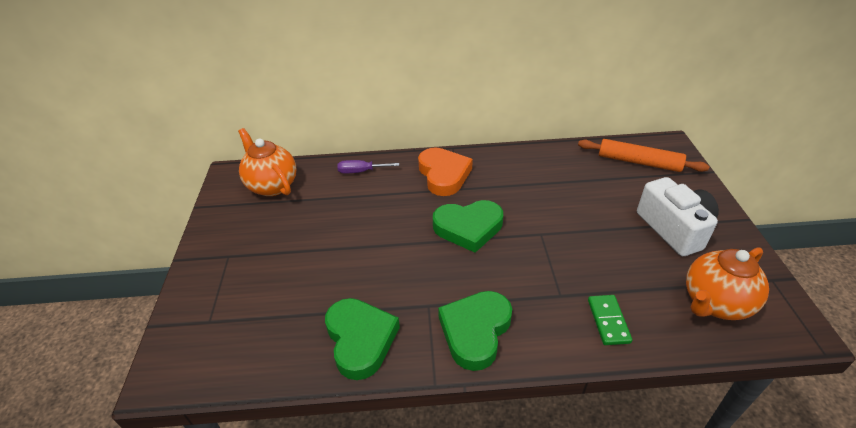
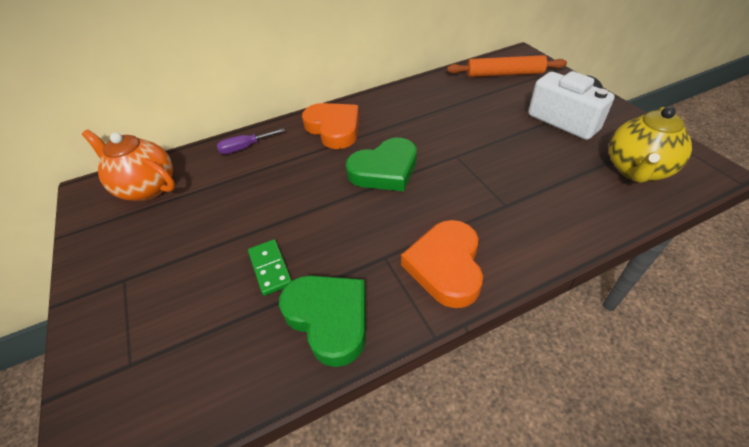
camera: 20 degrees left, 5 degrees up
green heart [438,291,512,371] -> orange heart [401,220,483,308]
green domino [588,295,632,345] -> green domino moved to [248,239,292,296]
orange teapot [686,247,769,320] -> yellow teapot [609,107,692,183]

